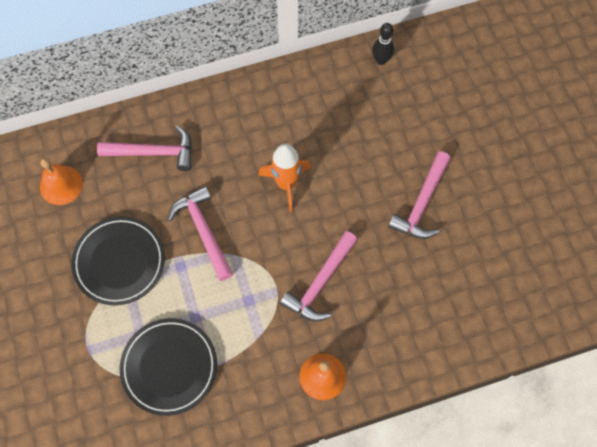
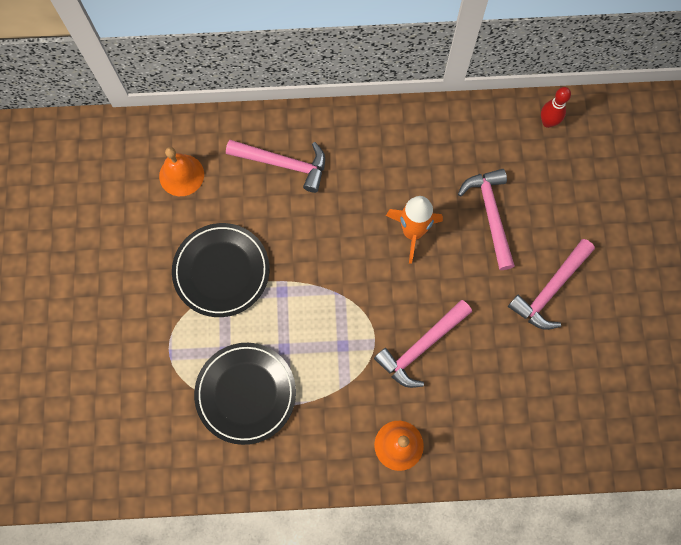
camera: 15 degrees right, 5 degrees up
pink hammer [168,186,233,281] -> pink hammer moved to [458,169,515,270]
black bowling pin [372,23,394,65] -> red bowling pin [541,87,571,128]

